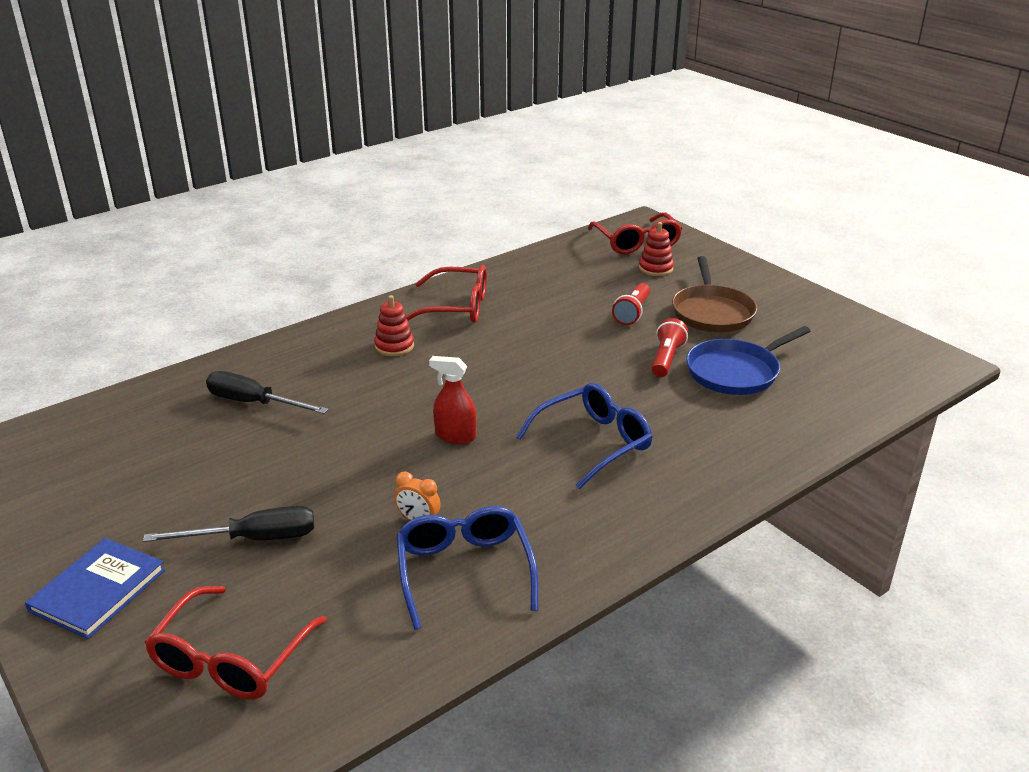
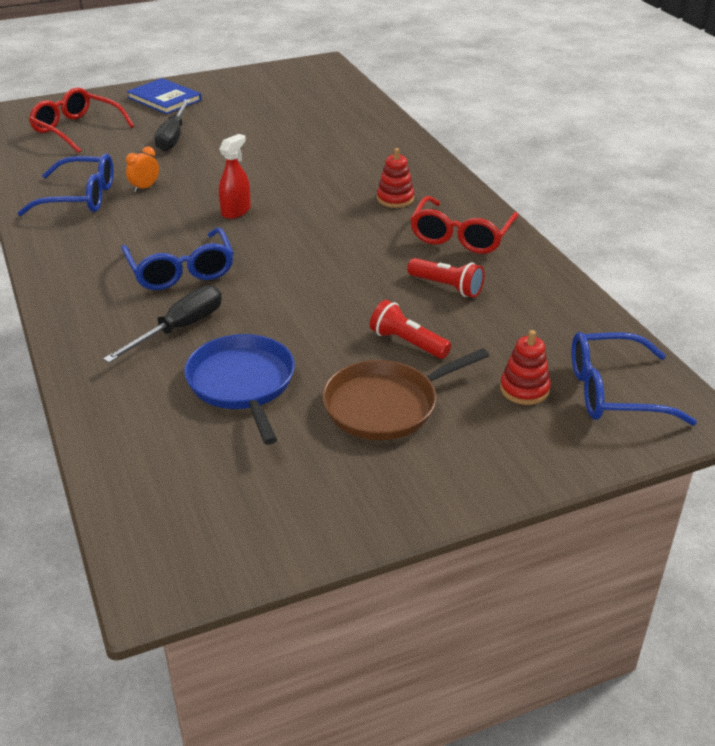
camera: 105 degrees right, 5 degrees up
black screwdriver [206,371,329,414] -> black screwdriver moved to [103,285,222,363]
red glasses [588,213,682,254] -> blue glasses [572,332,697,426]
red flashlight [651,318,688,377] -> red flashlight moved to [407,258,485,298]
brown pan [672,256,757,332] -> brown pan turned 45 degrees counterclockwise [322,348,489,440]

